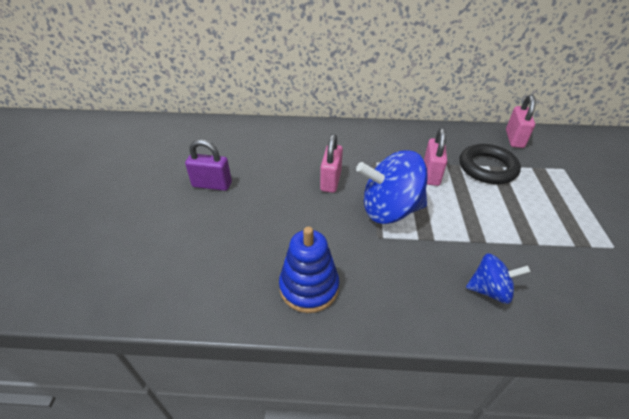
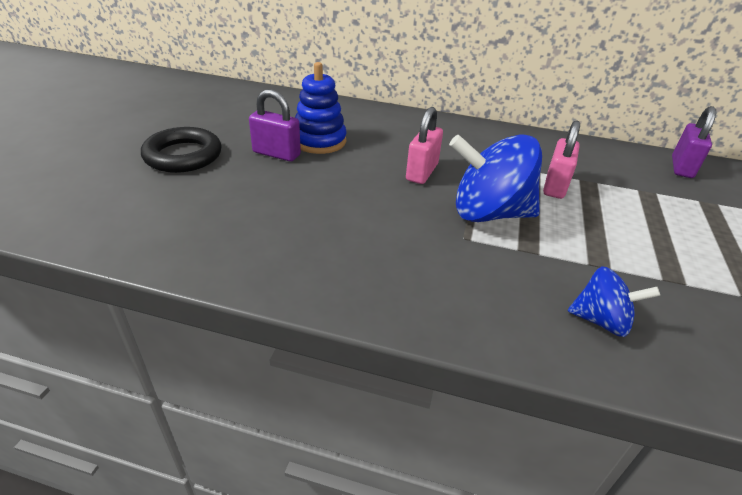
camera: 10 degrees right, 5 degrees down
blue stacking toy [279,227,339,313] -> blue stacking toy moved to [295,62,346,154]
black ring [459,144,521,184] -> black ring moved to [141,127,222,173]
pink padlock [506,95,536,148] -> purple padlock [672,106,716,178]

